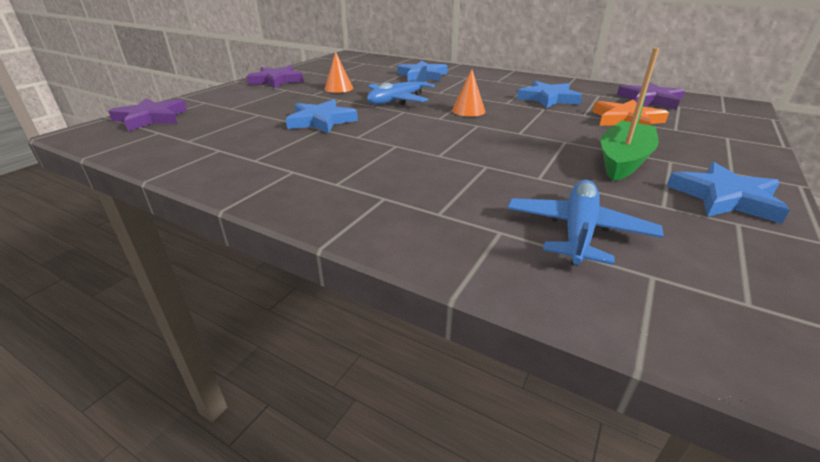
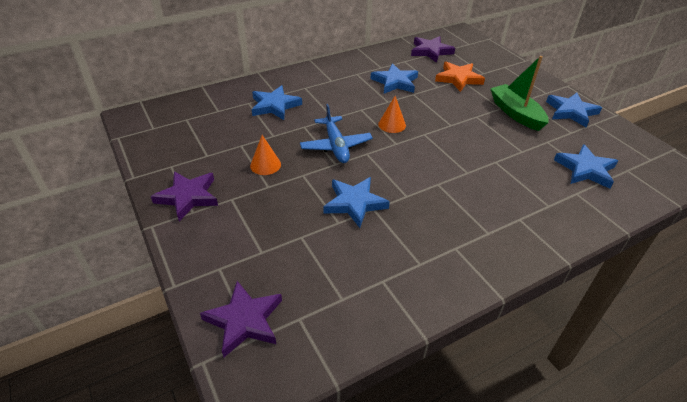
camera: 60 degrees left, 10 degrees up
blue plane [507,180,664,265] -> blue star [554,144,618,189]

